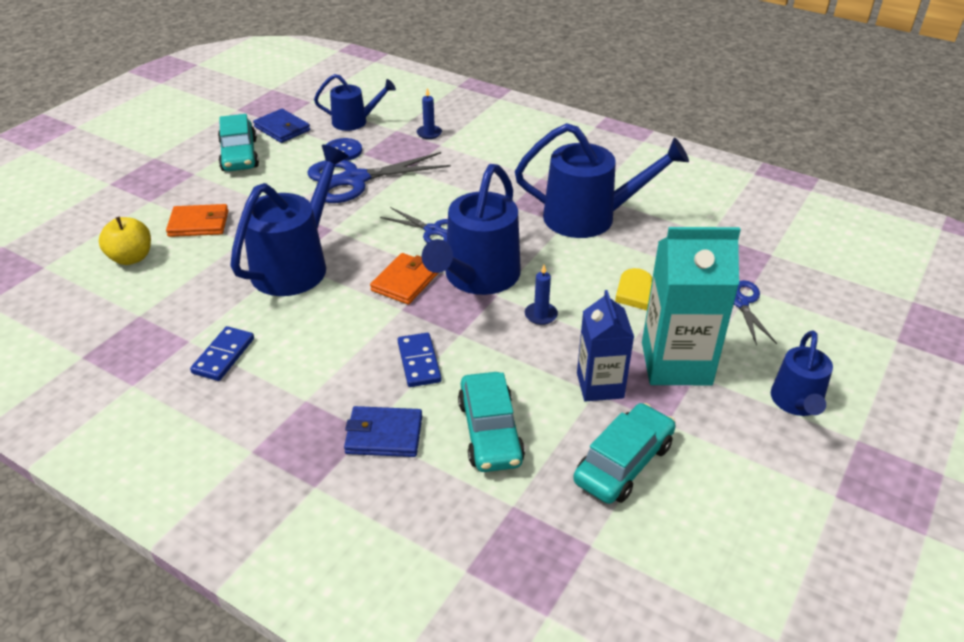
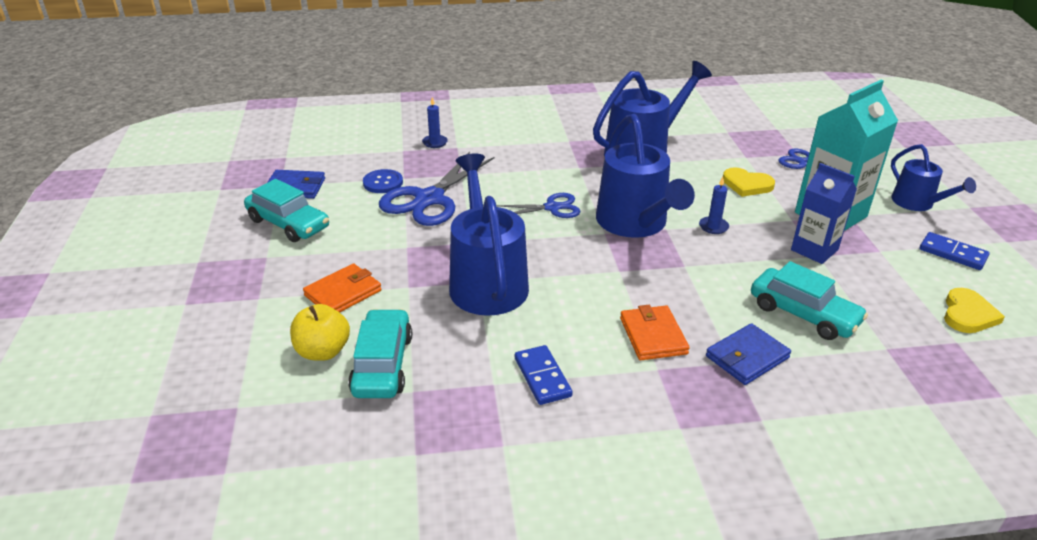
camera: 40 degrees left, 5 degrees down
blue watering can [314,74,396,131] -> none
orange wallet [370,253,438,305] -> orange wallet moved to [620,305,690,360]
blue domino [398,333,442,387] -> blue domino moved to [920,232,990,270]
turquoise car [573,403,676,504] -> turquoise car moved to [348,309,412,398]
none -> yellow heart [944,288,1005,333]

